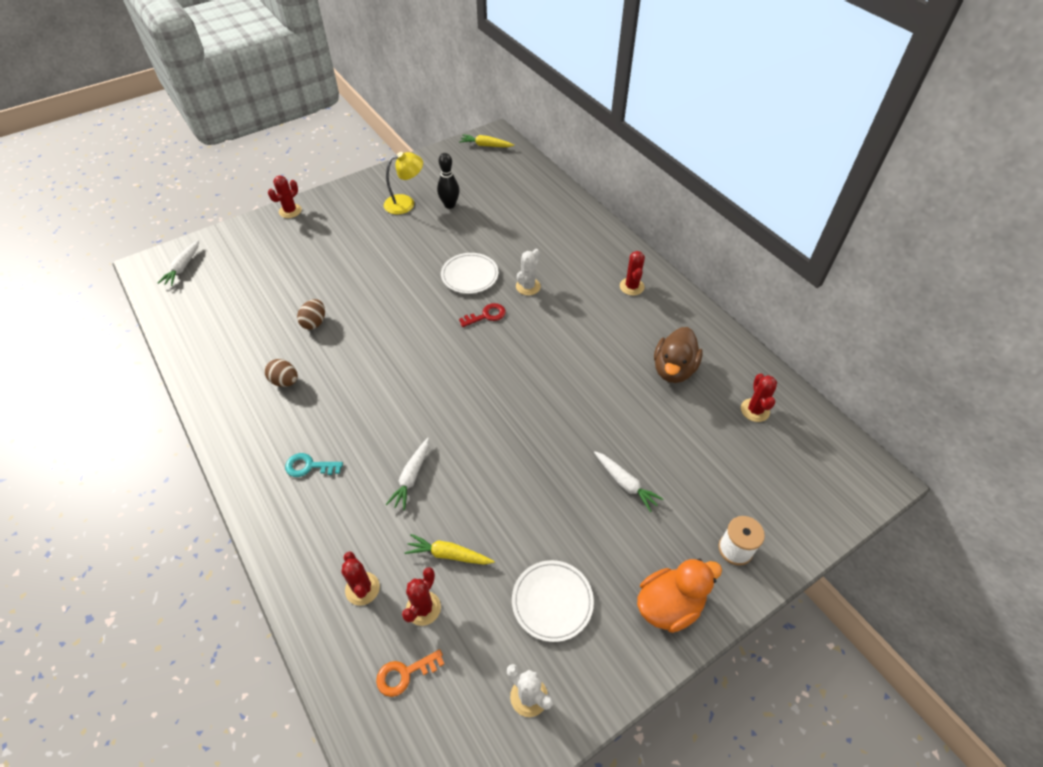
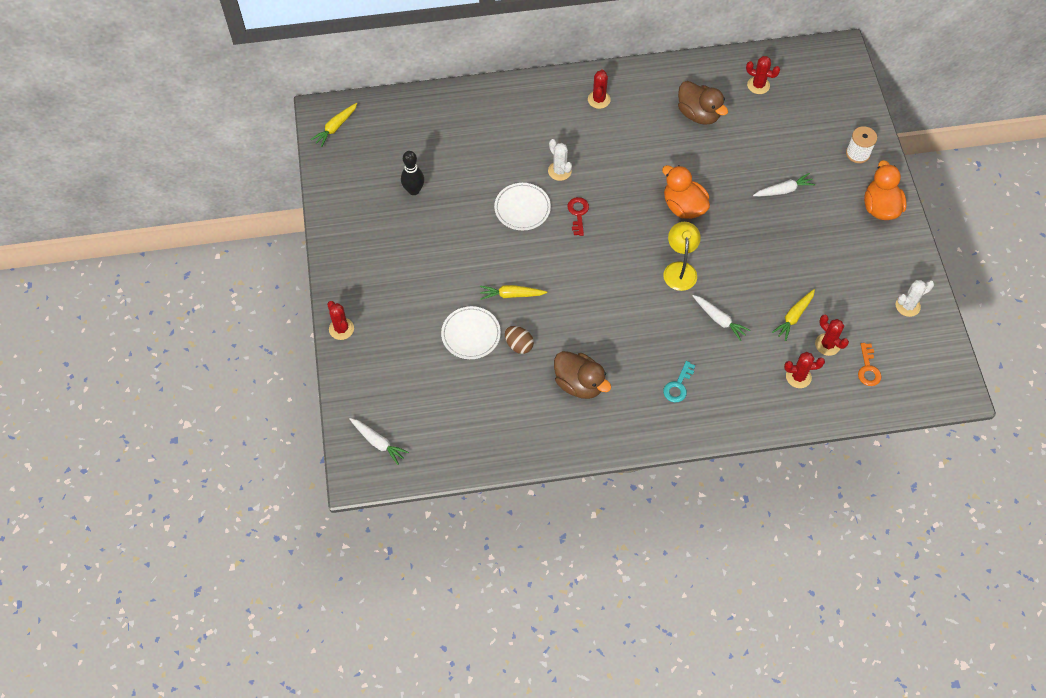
camera: 65 degrees left, 10 degrees up
brown egg [264,359,298,387] -> brown duck [554,351,611,399]
yellow lamp [384,152,423,214] -> yellow lamp moved to [663,222,701,291]
white plate [512,560,594,642] -> white plate moved to [441,306,501,359]
red cactus [620,251,645,296] -> red cactus turned 75 degrees clockwise [588,69,611,109]
none -> yellow carrot [480,285,547,300]
none -> orange duck [662,165,710,219]

